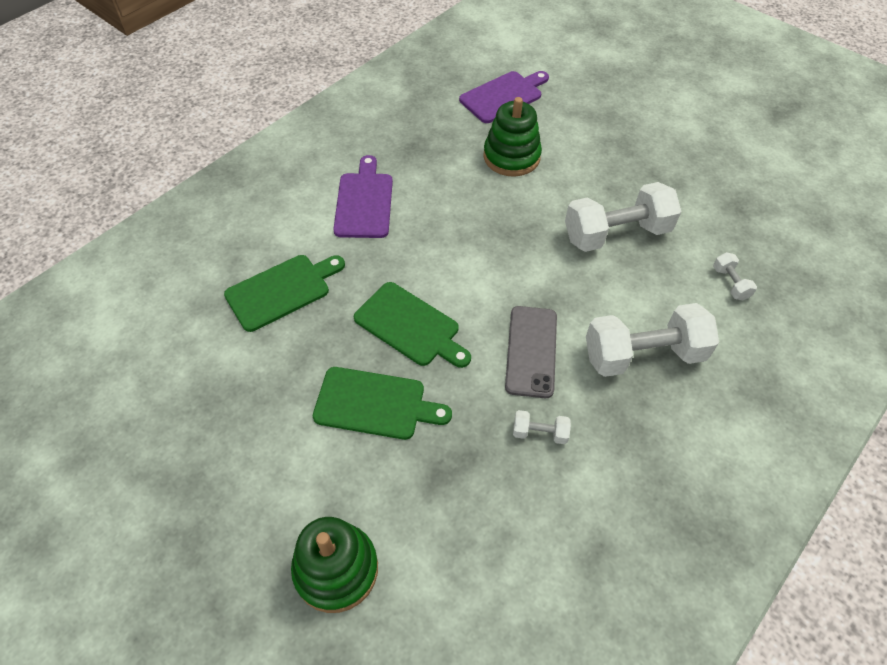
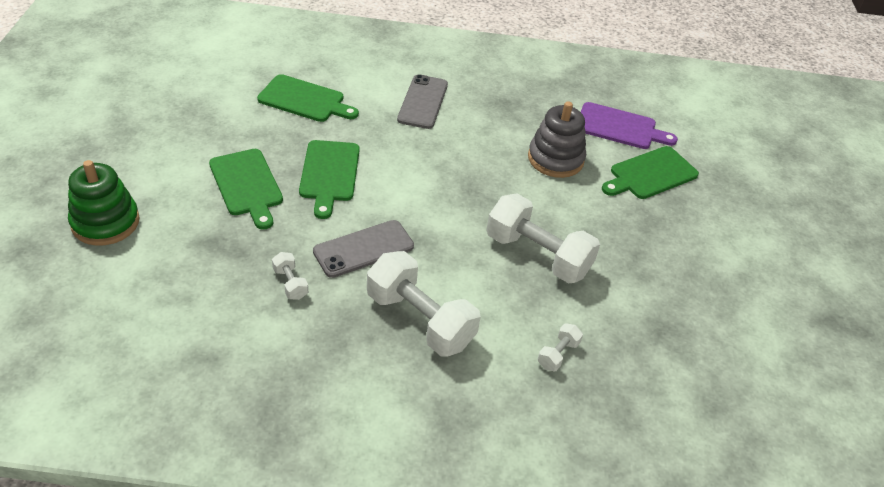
camera: 50 degrees right, 10 degrees down
purple cutting board [333,155,393,238] -> grey phone [397,74,448,129]
green stacking toy [483,97,542,177] -> grey stacking toy [528,101,586,178]
none -> green cutting board [602,146,699,199]

